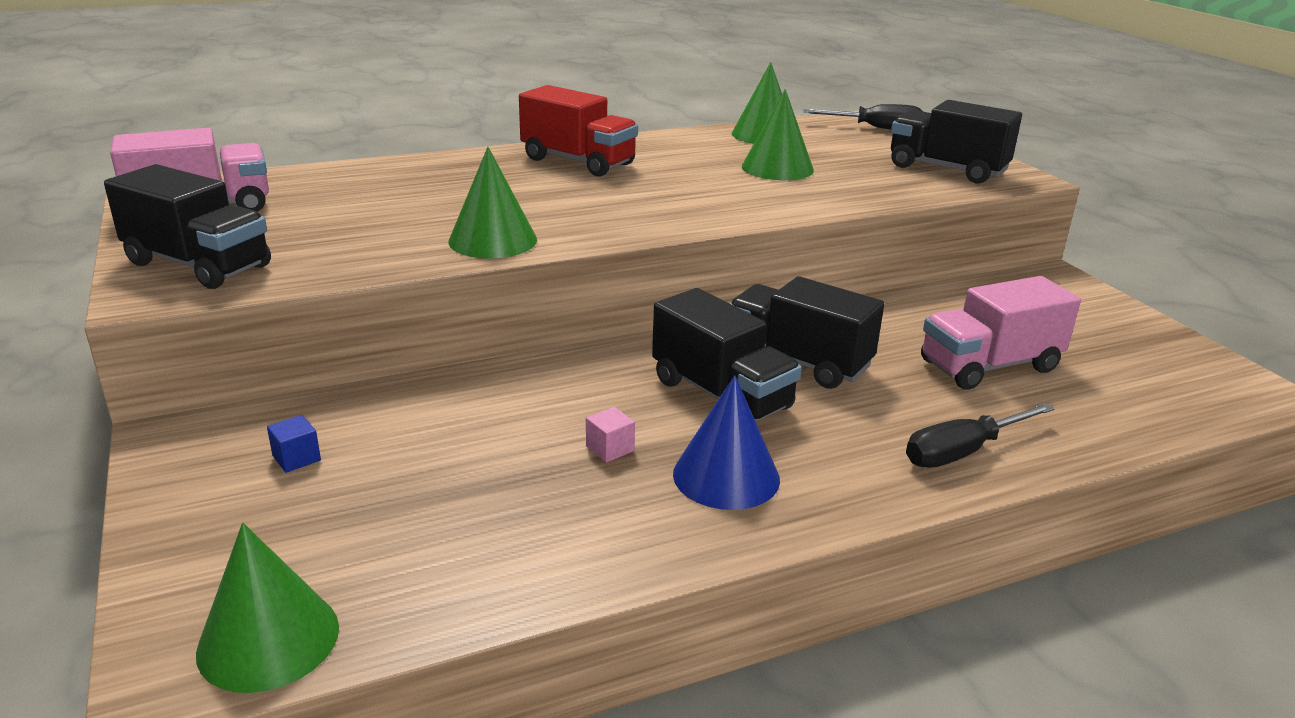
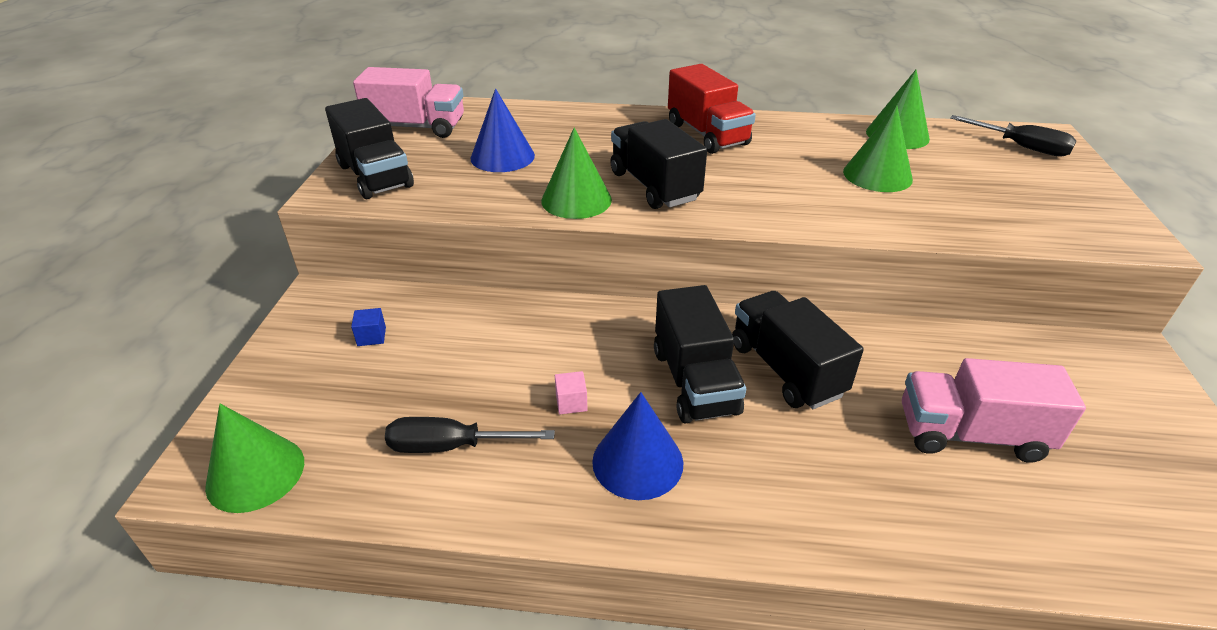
camera: 30 degrees right, 10 degrees up
black truck [891,100,1022,183] -> black truck moved to [610,119,707,209]
black screwdriver [906,403,1055,468] -> black screwdriver moved to [385,417,555,453]
none -> blue cone [470,88,535,172]

